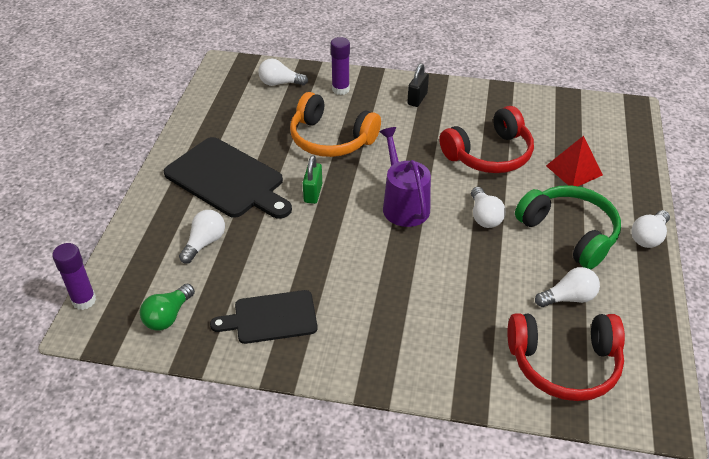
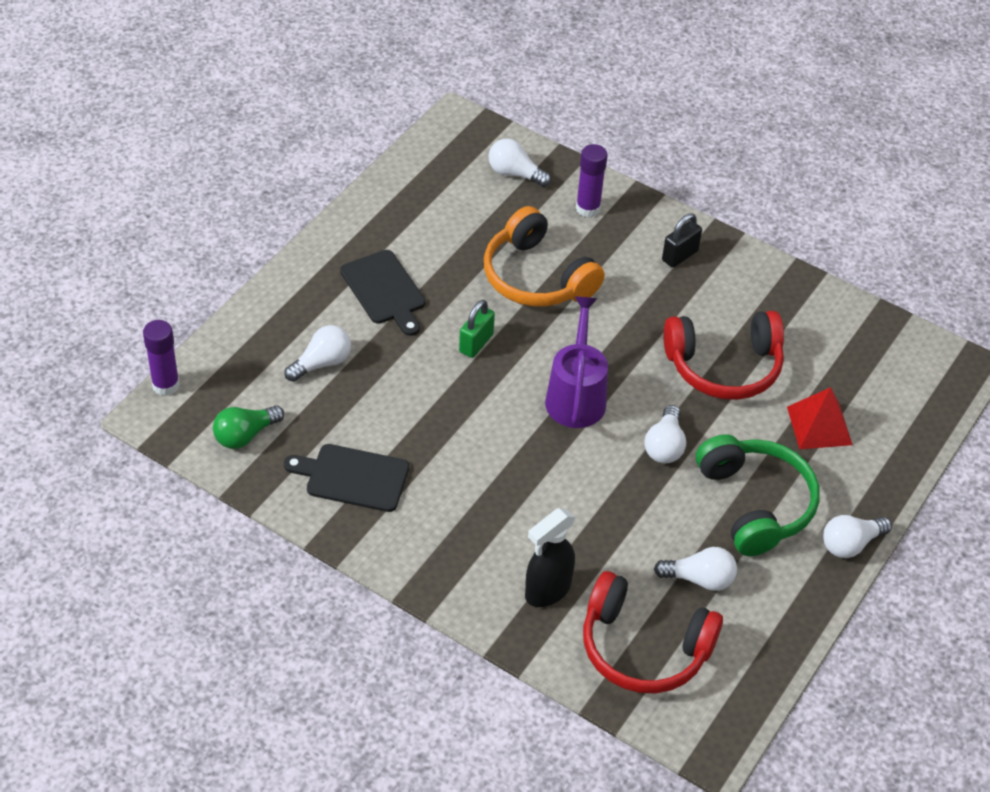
camera: 20 degrees right, 5 degrees up
black cutting board [164,137,292,219] -> black cutting board [340,250,426,336], size x0.63
none -> black spray bottle [525,508,576,607]

